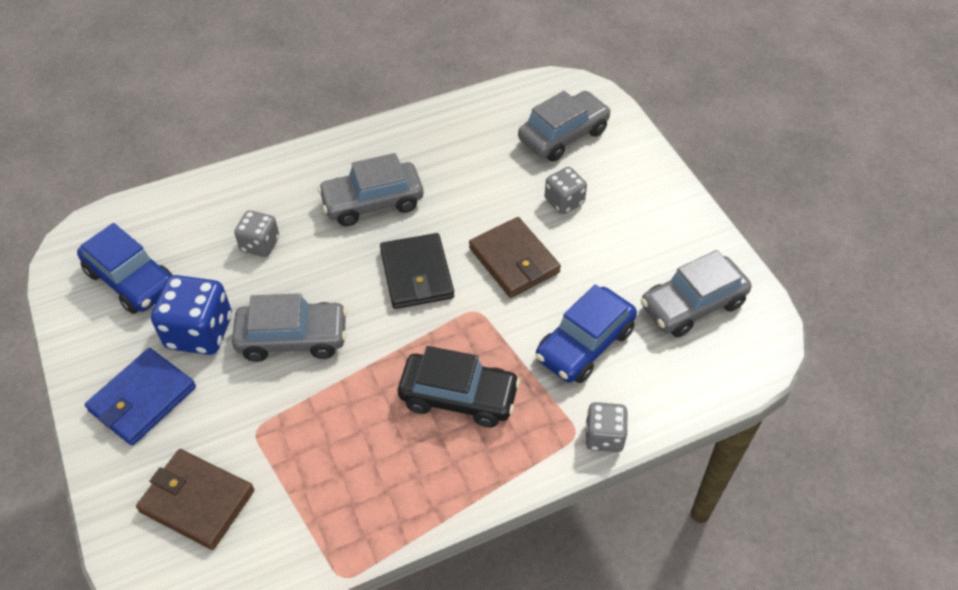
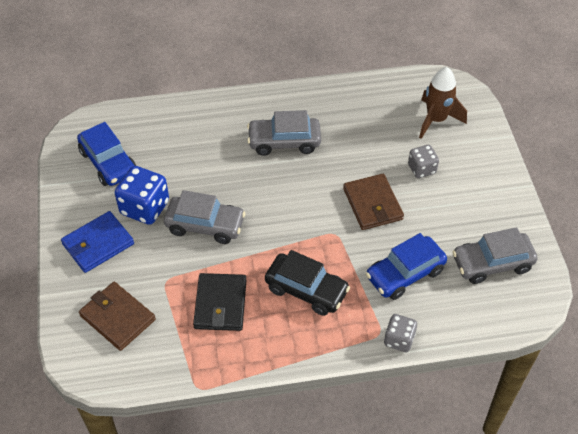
camera: 15 degrees right, 0 degrees up
grey dice [234,210,279,257] -> none
black wallet [380,233,454,309] -> black wallet moved to [193,273,246,331]
grey car [518,91,611,162] -> brown rocket [419,67,467,139]

